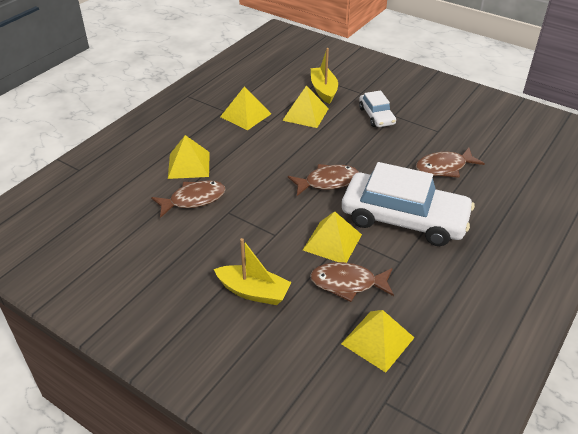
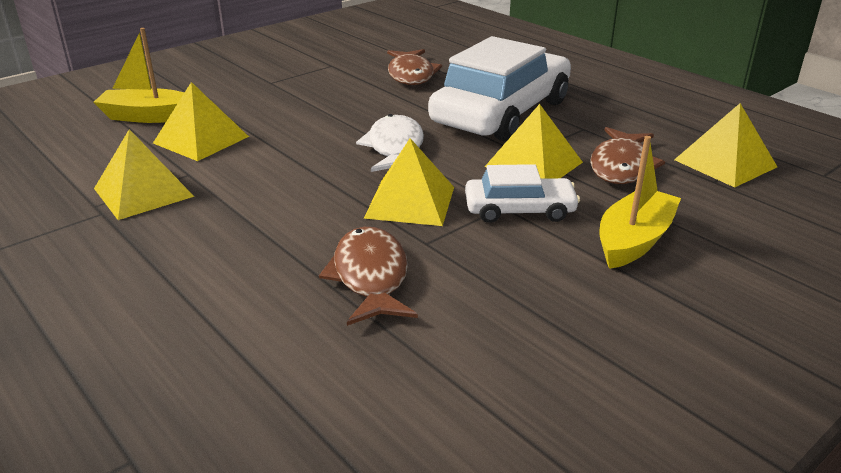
camera: 75 degrees left, 10 degrees down
yellow pyramid [168,135,210,179] -> yellow pyramid moved to [364,138,454,226]
brown fish [288,164,359,196] -> white fish [356,114,424,172]
white car [359,90,396,127] -> white car moved to [465,164,580,223]

